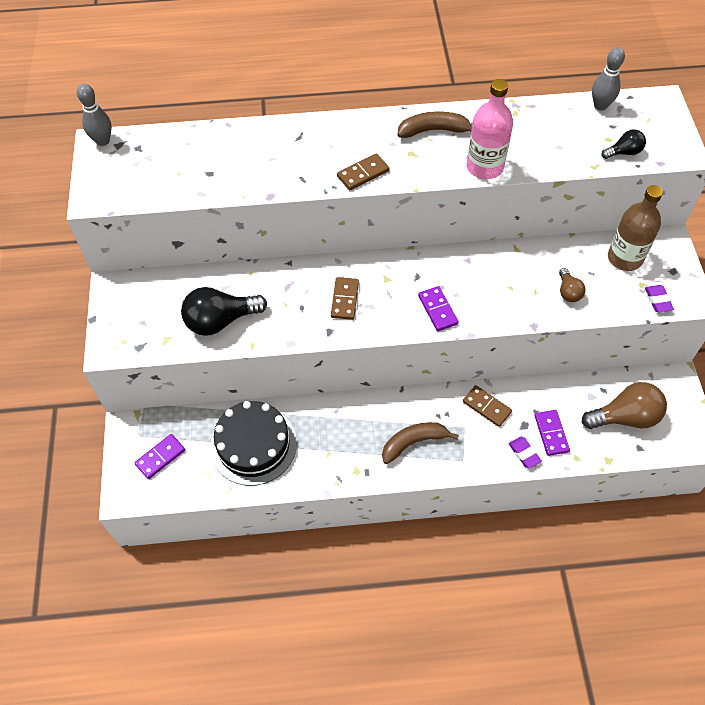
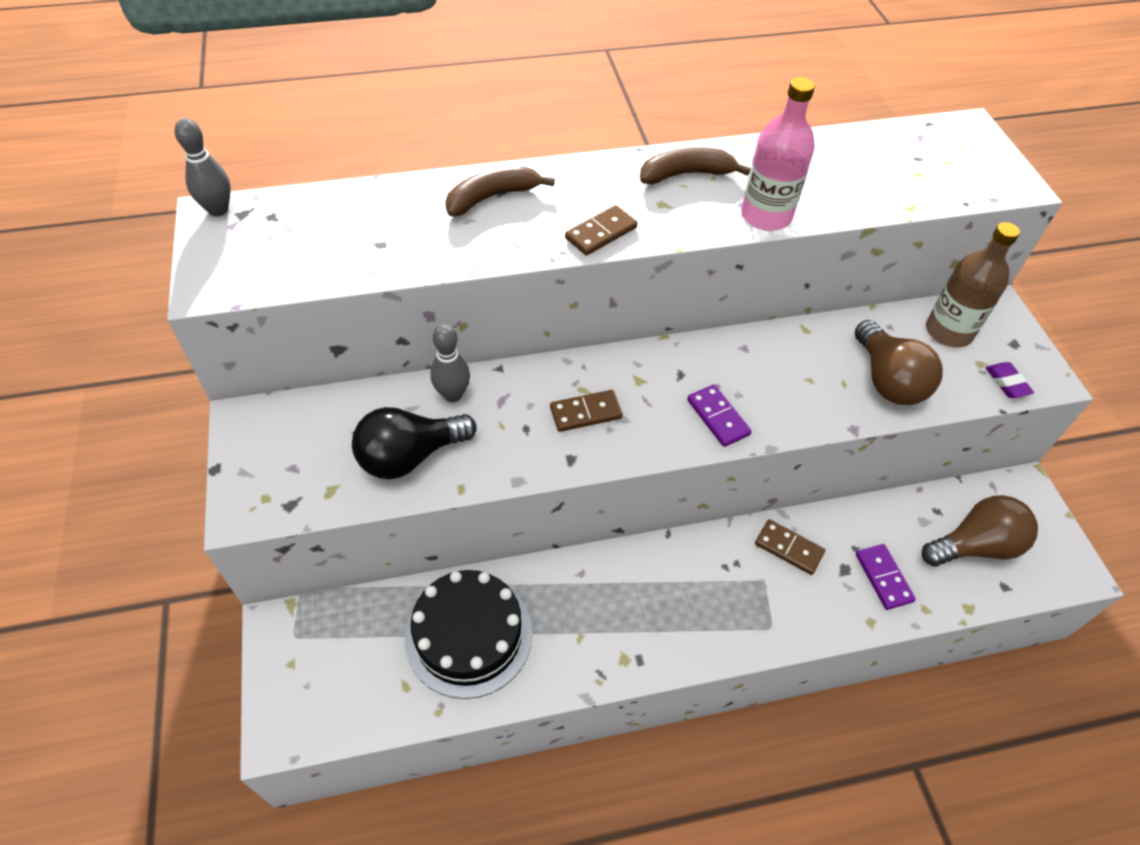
camera: 10 degrees left, 5 degrees down
purple domino [134,434,185,479] -> none
brown domino [331,277,359,320] -> brown domino turned 75 degrees clockwise [550,390,623,432]
brown banana [382,422,459,464] -> brown banana moved to [445,166,555,217]
purple eraser [508,437,542,469] -> none
brown light bulb [559,268,585,302] -> brown light bulb [855,320,943,405], size x1.92
grey bowling pin [592,47,625,110] -> grey bowling pin moved to [430,324,470,402]
black light bulb [601,129,646,159] -> none

